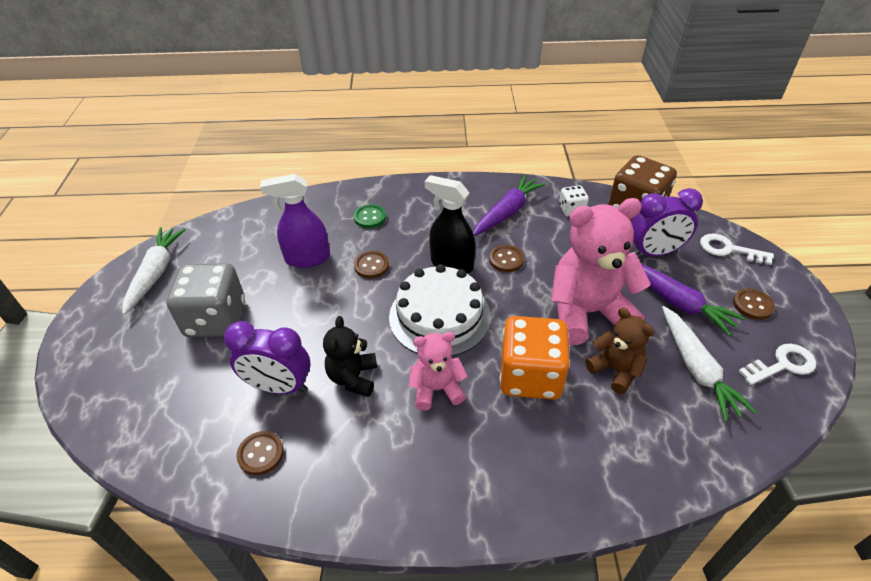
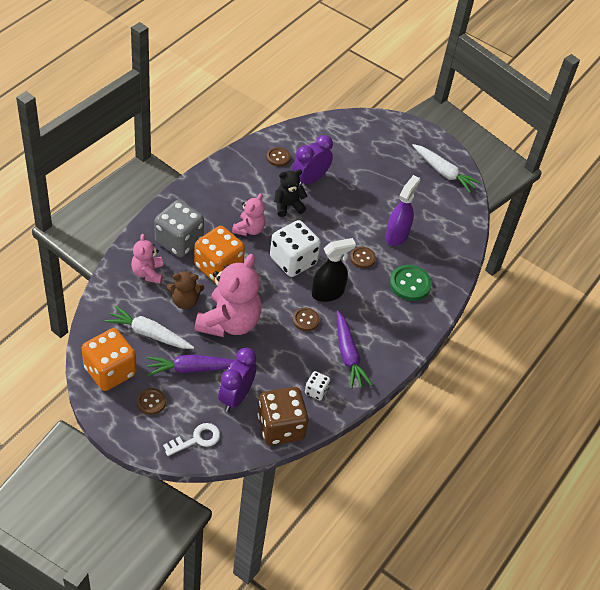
camera: 120 degrees right, 5 degrees up
grey dice [167,263,245,337] -> grey dice moved to [154,200,204,257]
black teddy bear [323,316,377,397] -> black teddy bear turned 60 degrees counterclockwise [274,169,307,217]
green button [354,204,386,228] -> green button [390,265,432,301], size x1.61
white cake [389,264,491,357] -> white dice [270,220,321,277]
white key [739,344,816,385] -> orange dice [82,328,137,391]
none -> pink teddy bear [131,234,163,284]

